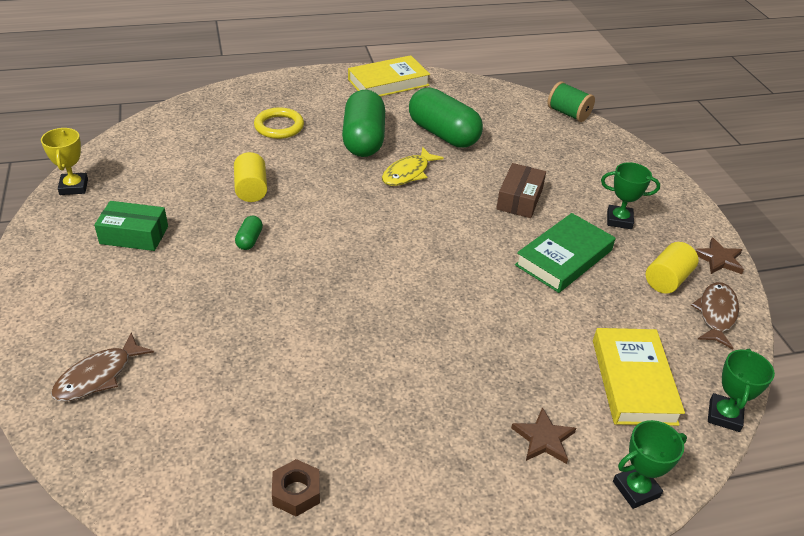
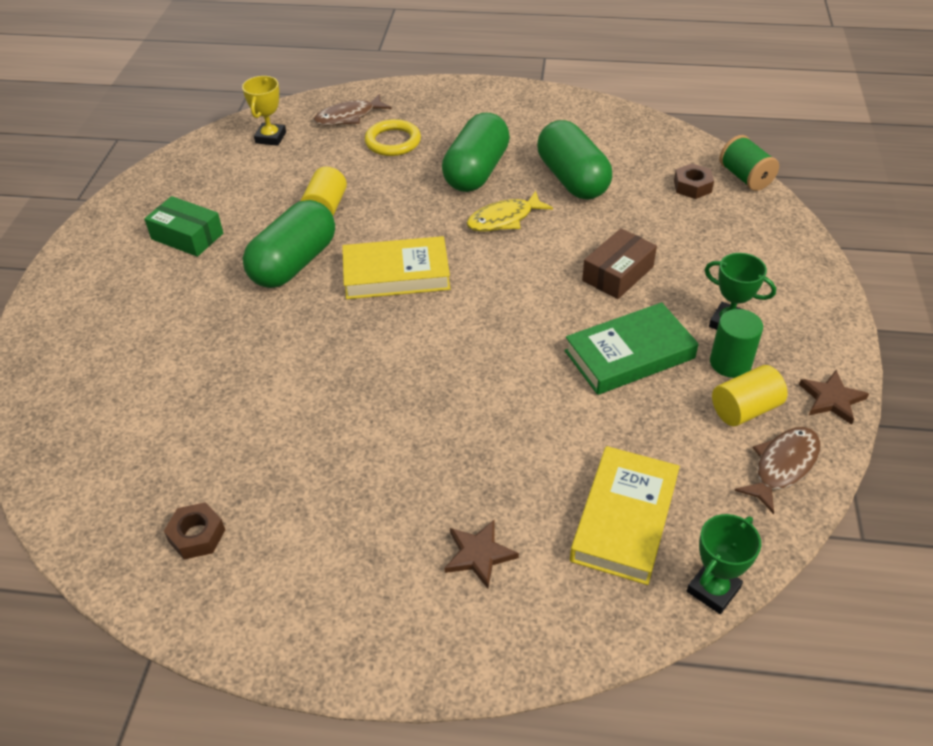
camera: 25 degrees right, 5 degrees up
yellow trophy [41,128,88,195] -> yellow trophy moved to [242,76,286,146]
brown fish [51,332,154,401] -> brown fish moved to [314,94,392,126]
green capsule [235,216,263,250] -> green capsule [243,200,335,288], size x2.40
yellow book [348,55,430,97] -> yellow book moved to [342,236,450,299]
green trophy [613,420,687,509] -> none
none -> brown nut [674,163,714,199]
none -> green cylinder [710,309,763,378]

